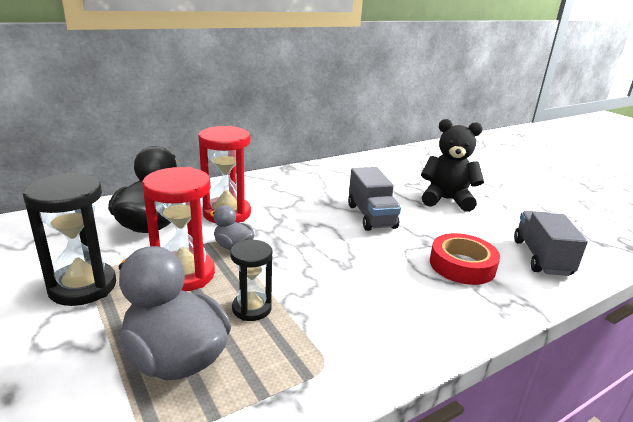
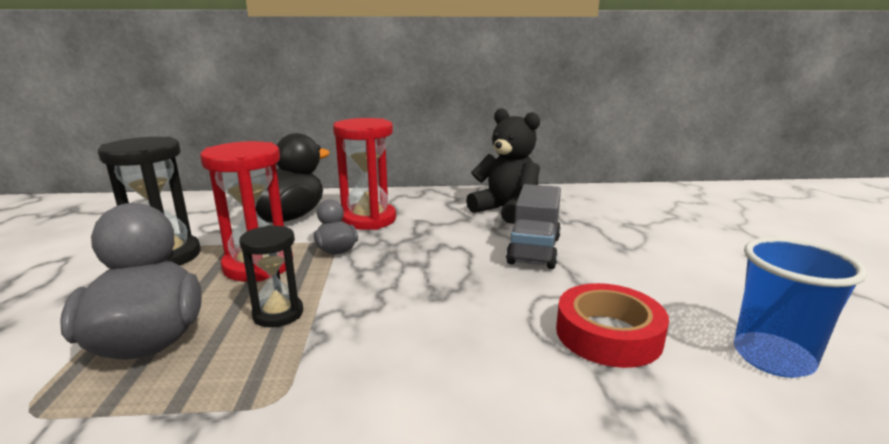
camera: 30 degrees right, 5 degrees down
black teddy bear [421,119,484,212] -> black teddy bear moved to [466,108,540,224]
grey truck [514,211,588,276] -> blue cup [734,237,867,378]

